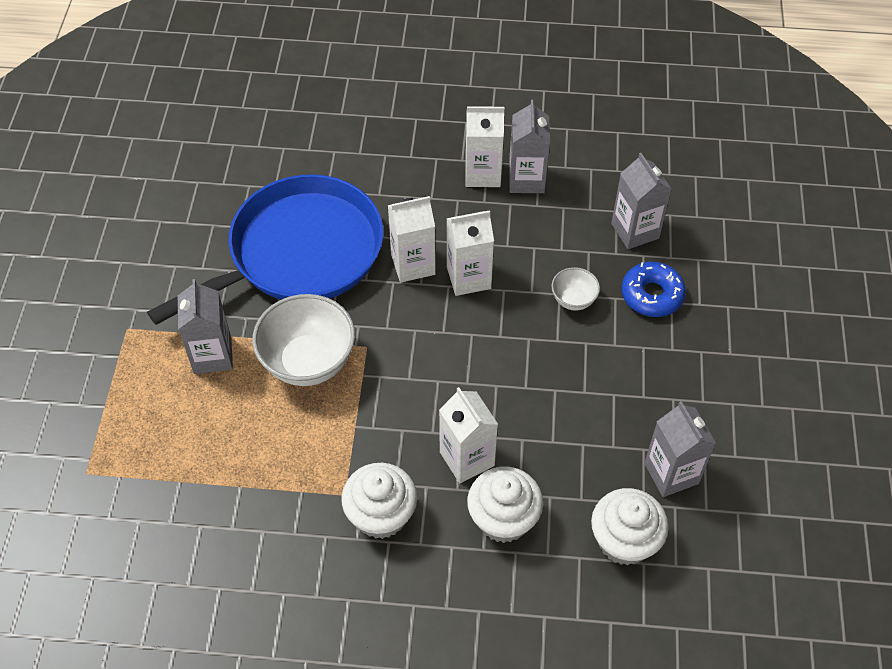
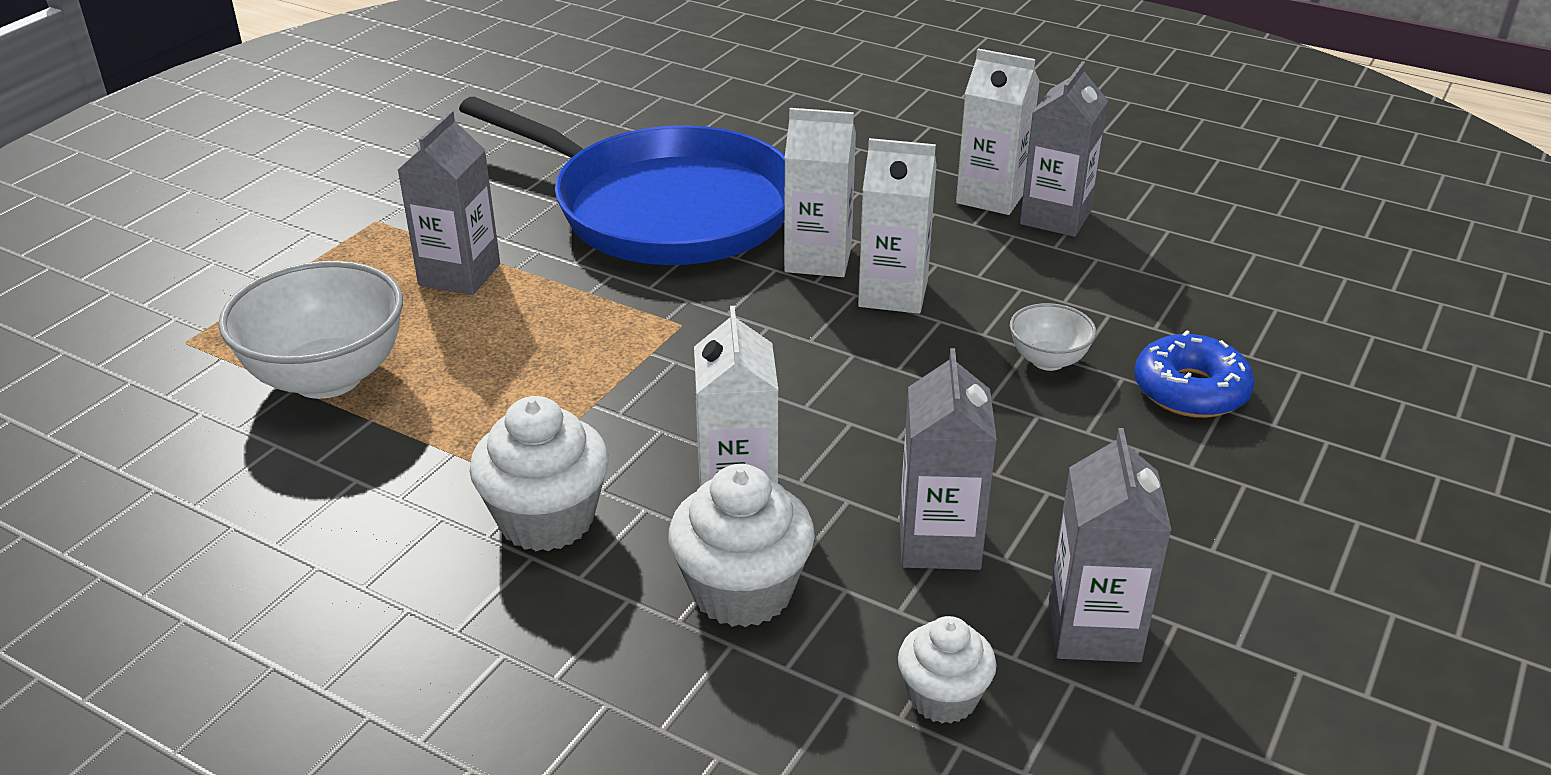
camera: 25 degrees right, 20 degrees down
blue pan [147,174,384,325] -> blue pan turned 45 degrees clockwise [459,97,785,265]
white bowl [252,294,355,386] -> white bowl moved to [218,261,403,399]
white cupcake [591,488,669,565] -> white cupcake [898,616,997,724], size x0.63
grey carton [611,153,672,249] -> grey carton moved to [900,348,997,570]

